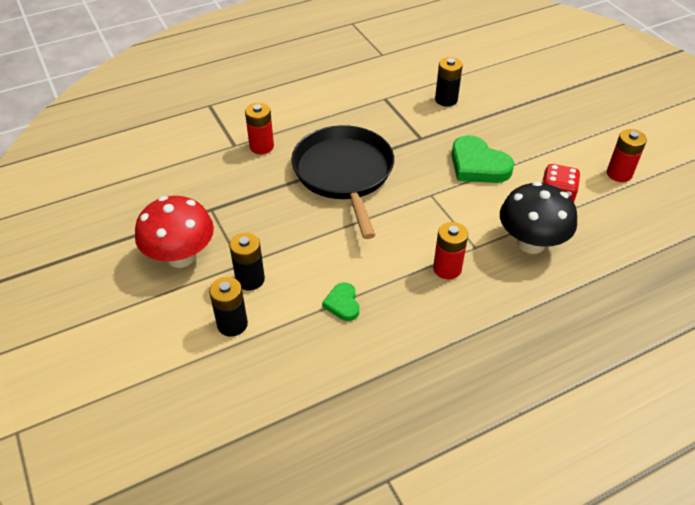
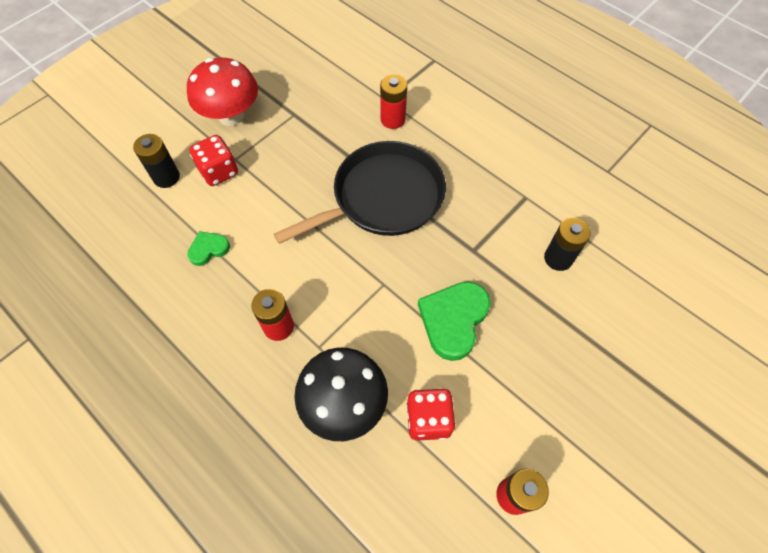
camera: 70 degrees right, 15 degrees up
black battery [229,233,265,290] -> red dice [189,135,238,186]

